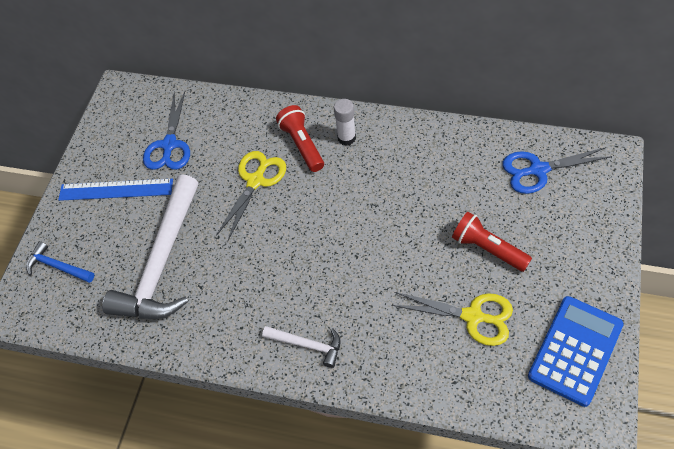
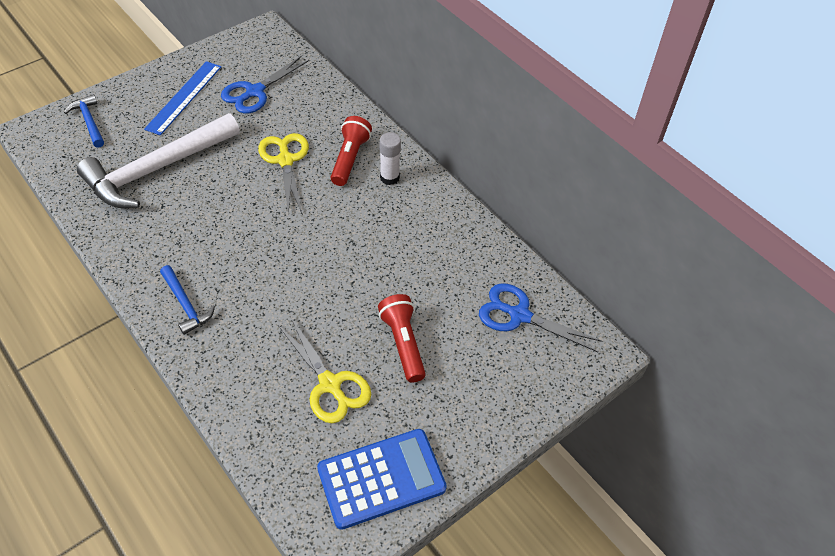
camera: 30 degrees right, 5 degrees down
blue ruler [58,179,173,201] -> blue ruler turned 75 degrees clockwise [144,61,221,135]
yellow scissors [216,151,286,240] -> yellow scissors turned 75 degrees counterclockwise [258,133,309,214]
white hammer [262,326,341,368] -> blue hammer [160,265,215,335]

